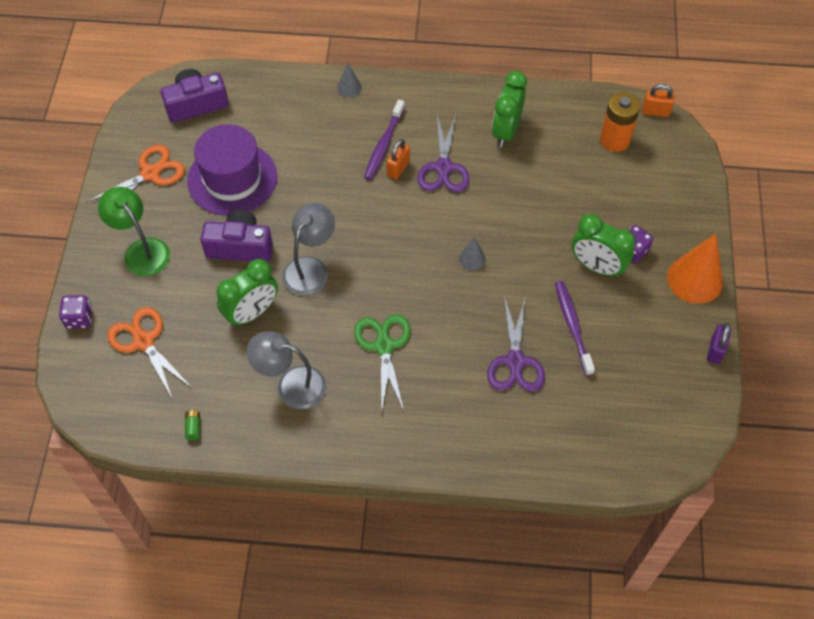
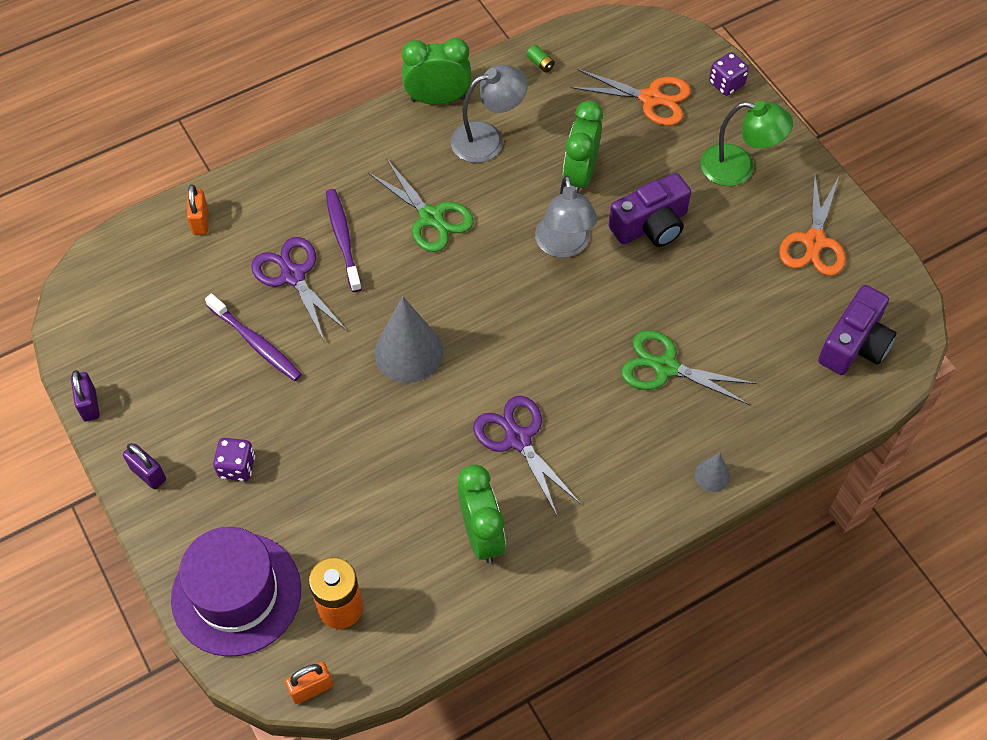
camera: 145 degrees right, 0 degrees up
purple hat [187,124,277,216] -> purple hat moved to [171,527,301,657]
purple toothbrush [364,100,405,180] -> purple toothbrush moved to [326,189,362,292]
orange padlock [386,139,410,180] -> orange padlock moved to [187,184,208,235]
grey cone [459,237,486,271] -> grey cone [374,297,443,383], size x2.04
green clock [571,214,636,278] -> green clock moved to [402,38,472,105]
orange cone [667,234,723,304] -> purple padlock [123,443,166,490]
none -> green scissors [621,330,757,405]

